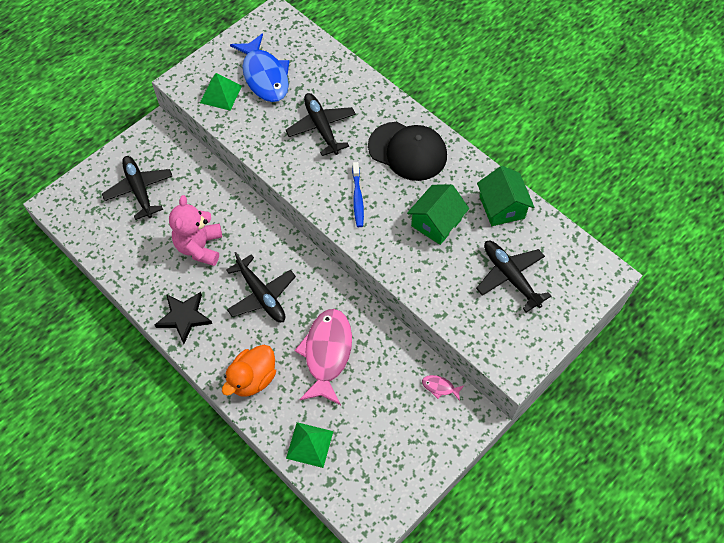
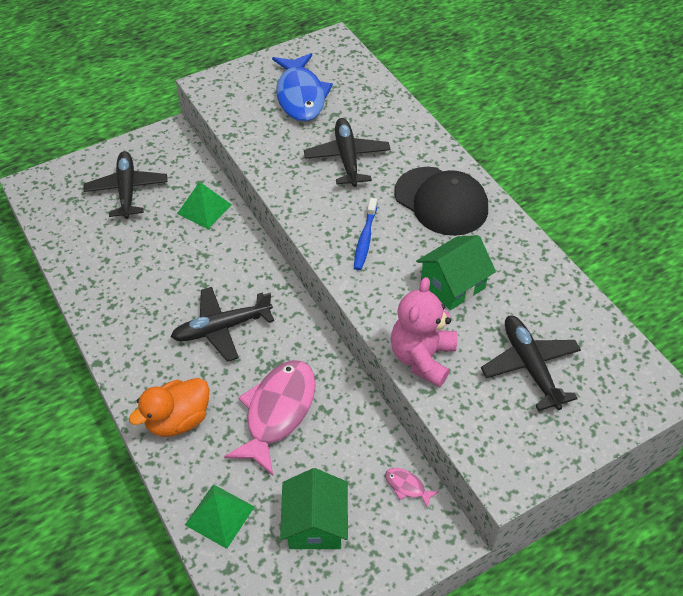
camera: 15 degrees right, 10 degrees down
black star [155,292,212,344] -> none
pink teddy bear [169,195,222,266] -> pink teddy bear moved to [391,277,457,387]
green pyramid [200,73,242,111] -> green pyramid moved to [177,182,232,229]
black plane [226,252,296,322] -> black plane turned 90 degrees clockwise [171,287,274,362]
green house [477,166,534,226] -> green house moved to [280,468,348,549]

